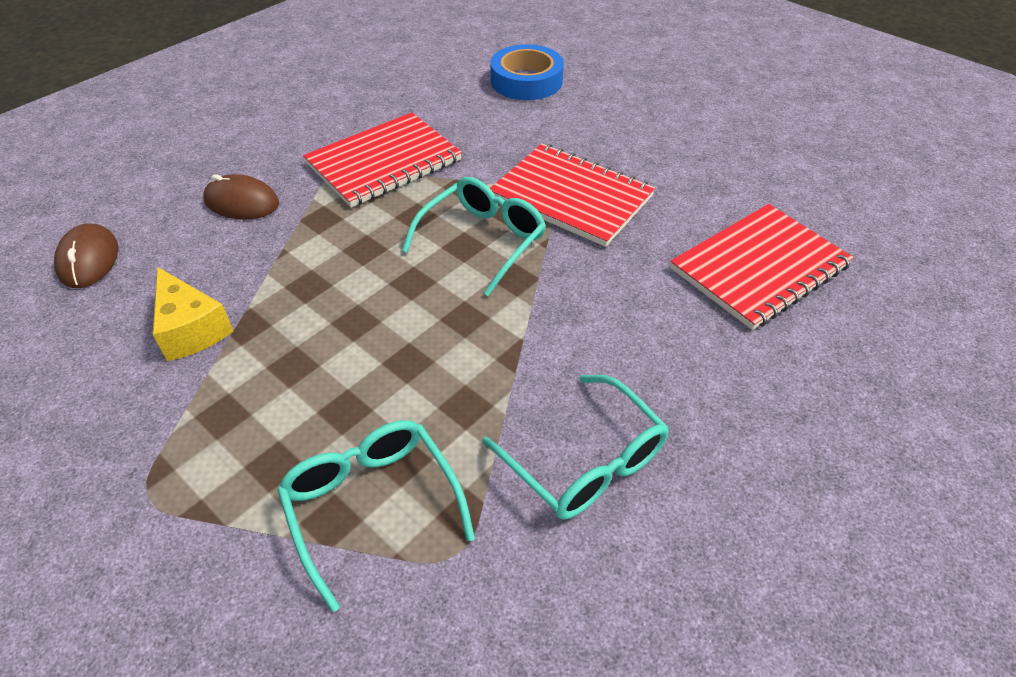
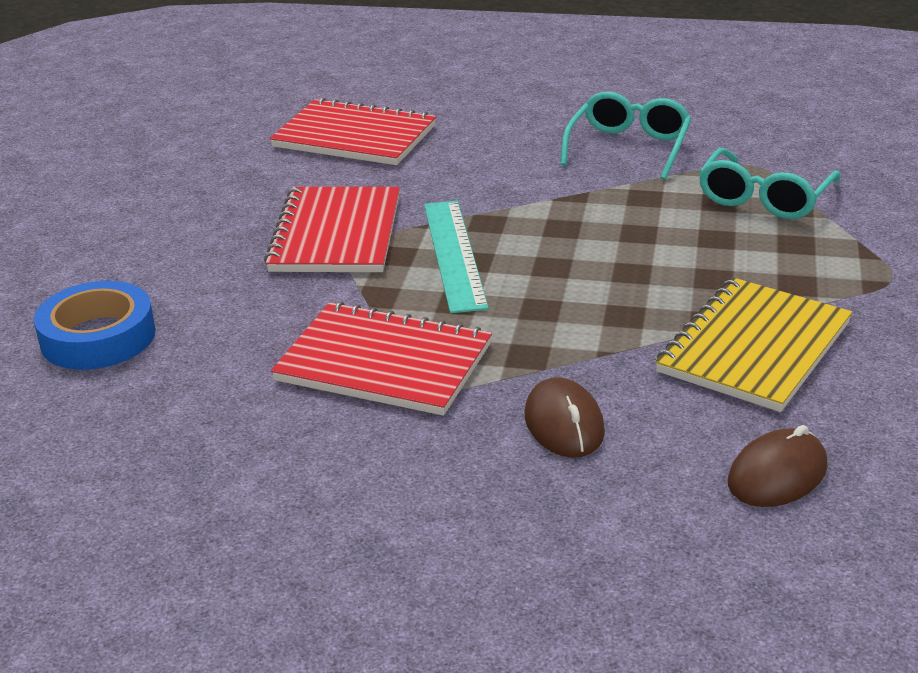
camera: 120 degrees left, 15 degrees down
yellow cheese [152,267,233,361] -> yellow notebook [655,278,852,412]
turquoise glasses [402,177,546,296] -> turquoise ruler [424,201,489,313]

